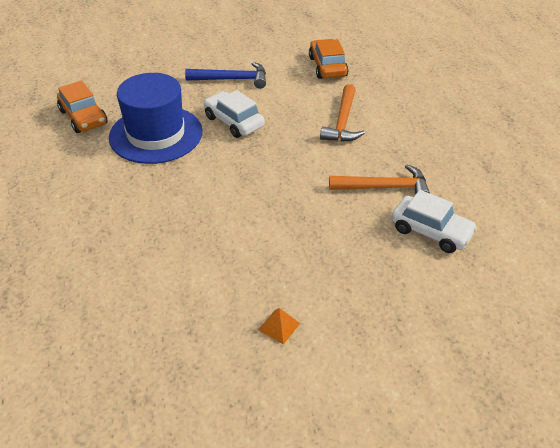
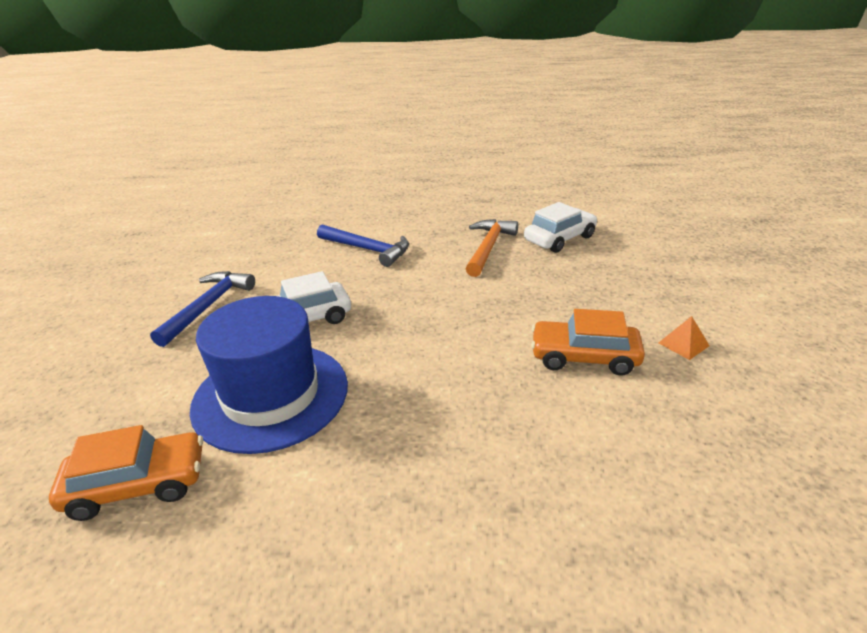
camera: 70 degrees left, 10 degrees down
orange car [309,39,348,79] -> orange car moved to [531,309,645,376]
orange hammer [320,84,365,142] -> blue hammer [317,225,409,267]

